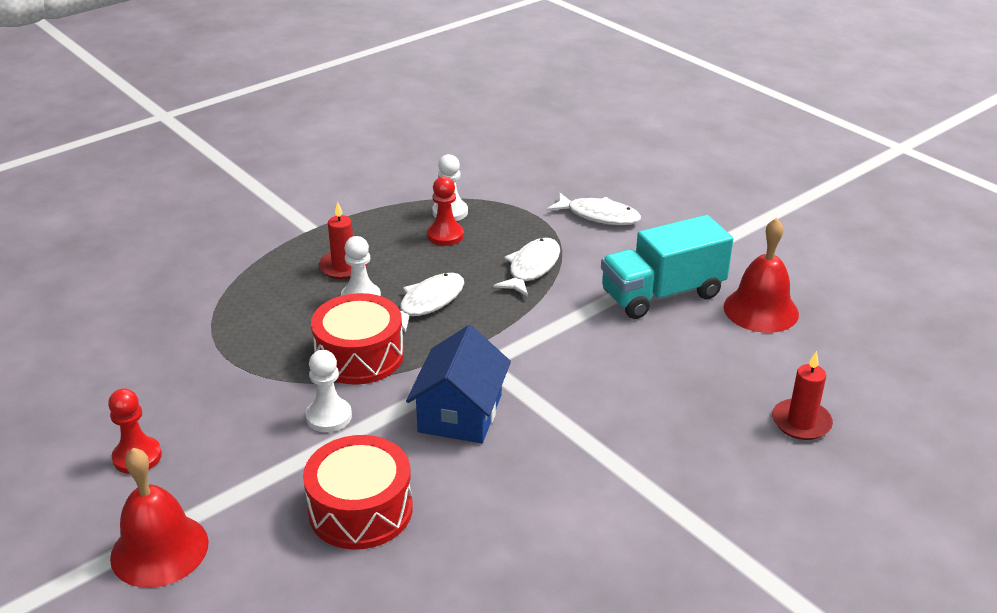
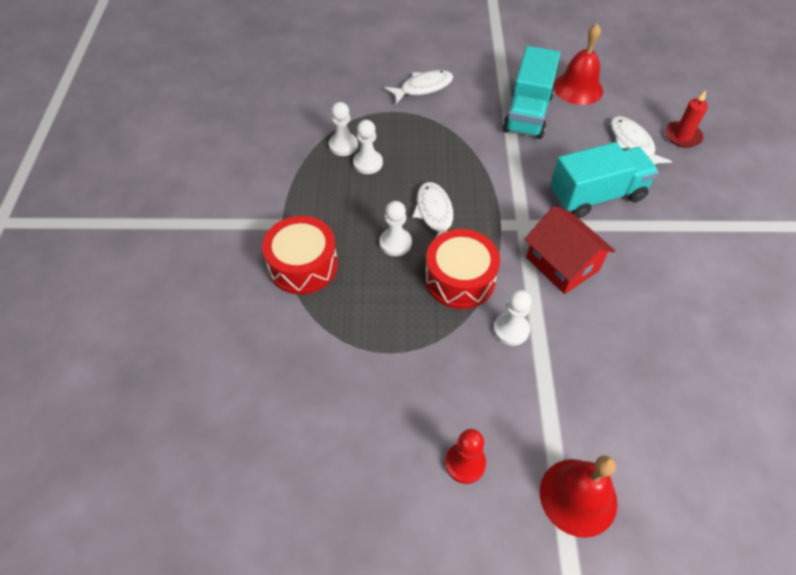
camera: 50 degrees left, 20 degrees up
red drum [303,435,413,550] -> red drum moved to [262,216,338,294]
red candle [319,202,368,279] -> none
blue house [406,325,511,443] -> red house [524,206,615,294]
red pawn [427,176,464,246] -> white pawn [353,120,383,174]
white fish [493,238,560,297] -> white fish moved to [610,116,672,165]
none -> turquoise truck [550,142,659,218]

